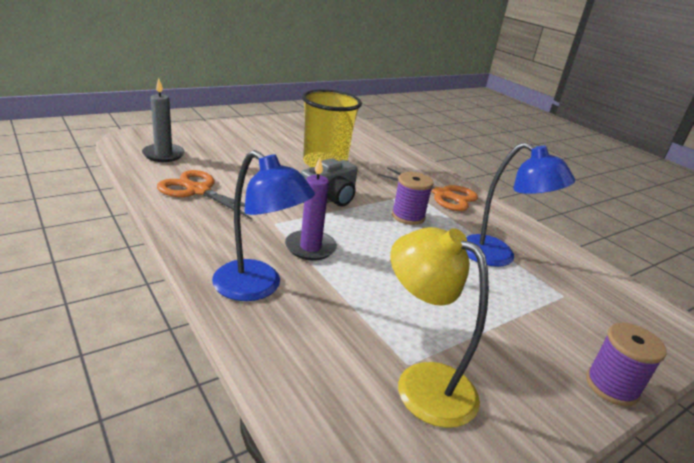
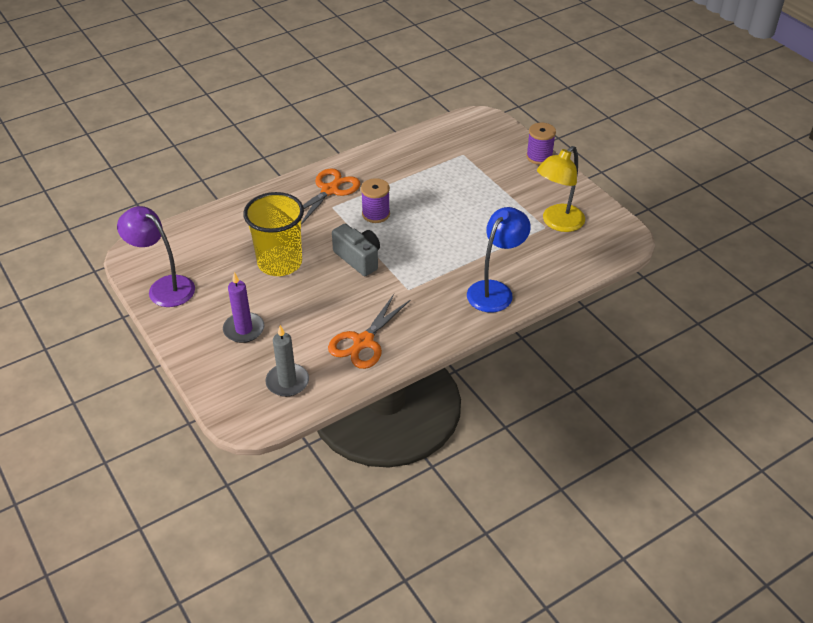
camera: 85 degrees left, 15 degrees up
purple candle [285,158,337,261] -> purple candle moved to [223,272,265,343]
blue lamp [466,142,575,267] -> none
none -> purple lamp [117,206,195,307]

